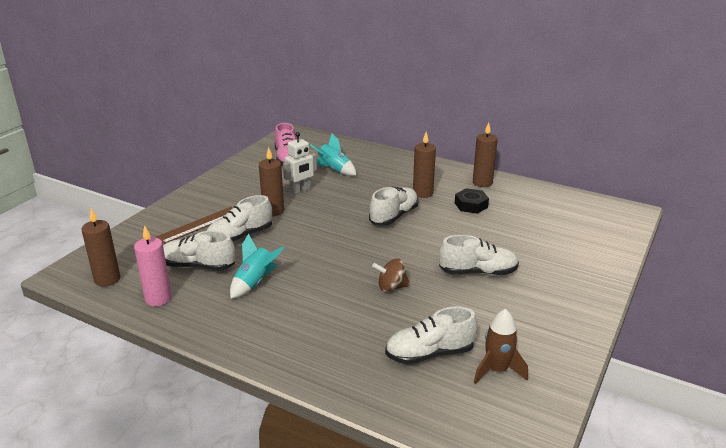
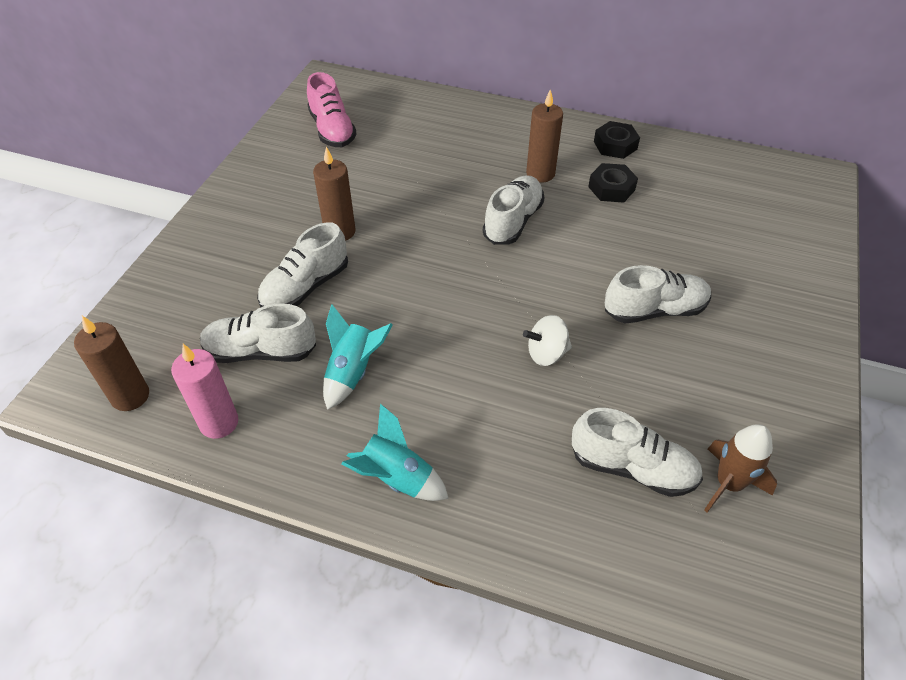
camera: 10 degrees left, 20 degrees up
brown ruler [156,207,233,244] -> none
white robot [283,132,317,195] -> none
turquoise rocket [310,134,357,176] -> turquoise rocket moved to [341,404,449,501]
brown spinning top [372,258,410,292] -> white spinning top [523,315,572,366]
white shoe [385,306,478,365] -> white shoe turned 135 degrees counterclockwise [572,408,703,497]
brown candle [473,122,498,187] -> black nut [594,121,640,159]

